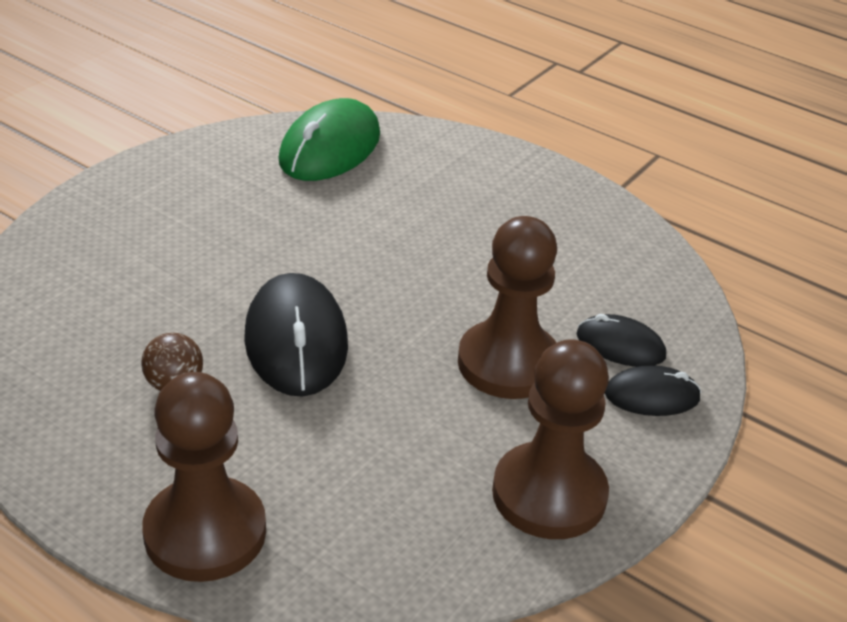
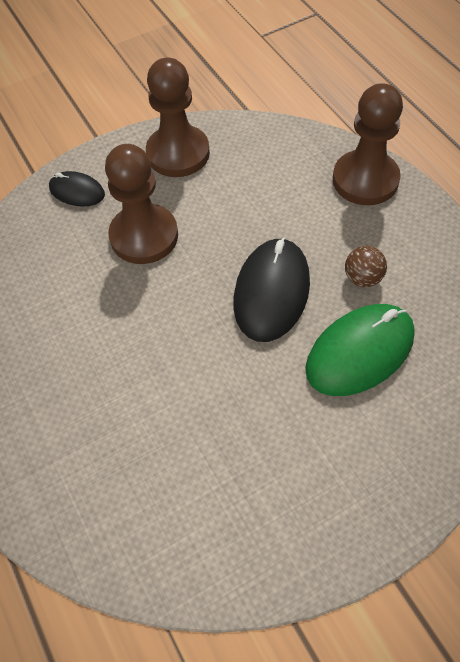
camera: 150 degrees left, 20 degrees up
green mouse [278,98,380,181] -> green mouse moved to [305,304,415,396]
black mouse [577,314,666,367] -> none

